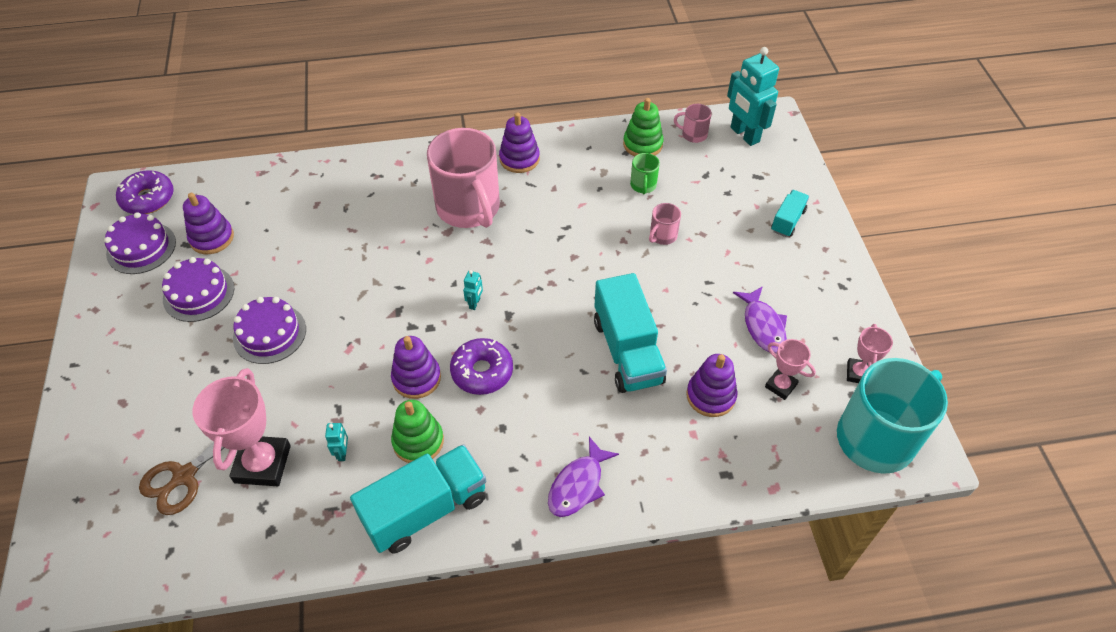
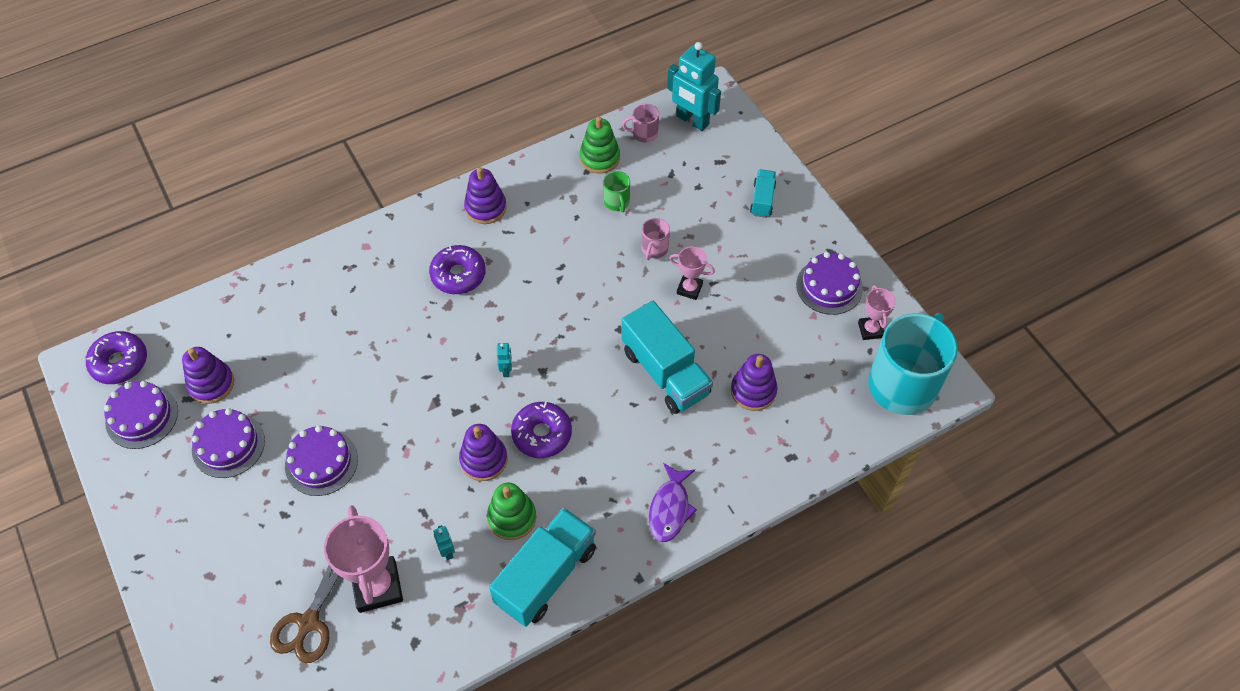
camera: 20 degrees left, 5 degrees up
pink mug [427,128,500,228] -> purple donut [429,245,486,294]
purple fish [733,286,787,353] -> none
pink trophy [765,339,816,400] -> pink trophy moved to [669,246,715,300]
none -> purple cake [796,252,863,315]

